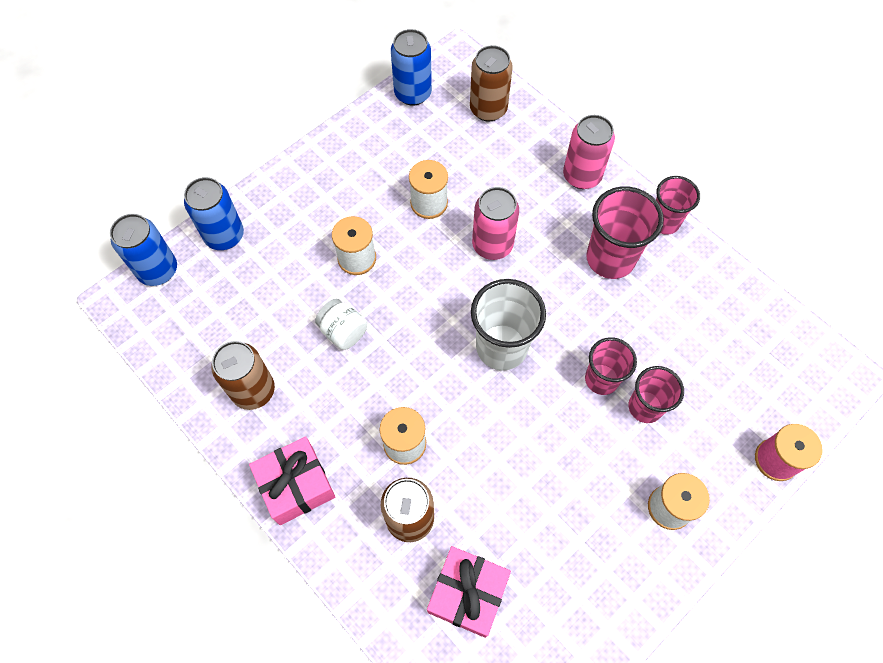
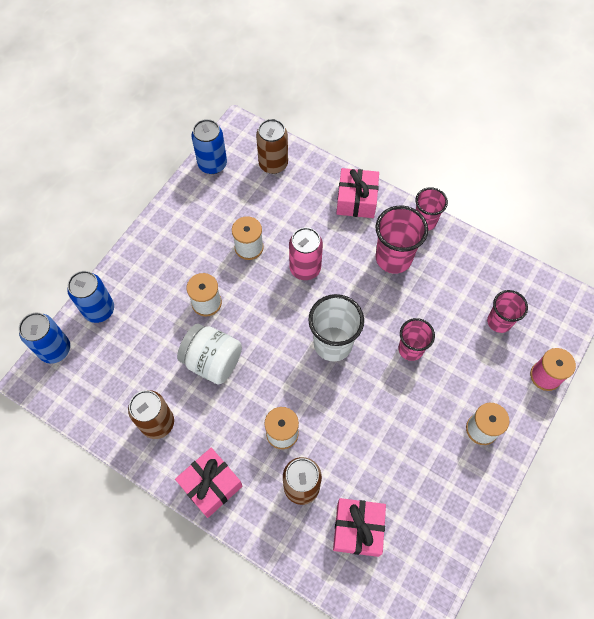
camera: 15 degrees left, 0 degrees up
white jar [315,299,367,350] -> white jar [177,324,242,385], size x1.61
pink can [563,115,615,189] -> pink gift [336,168,379,218]
pink cup [629,366,684,423] -> pink cup moved to [487,290,528,333]

